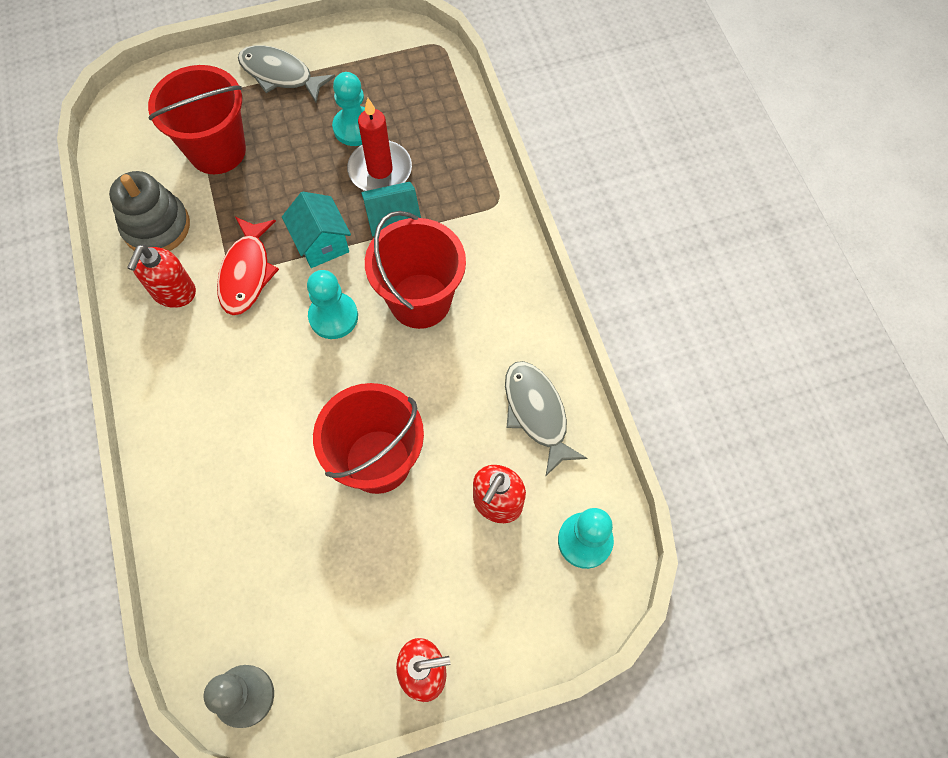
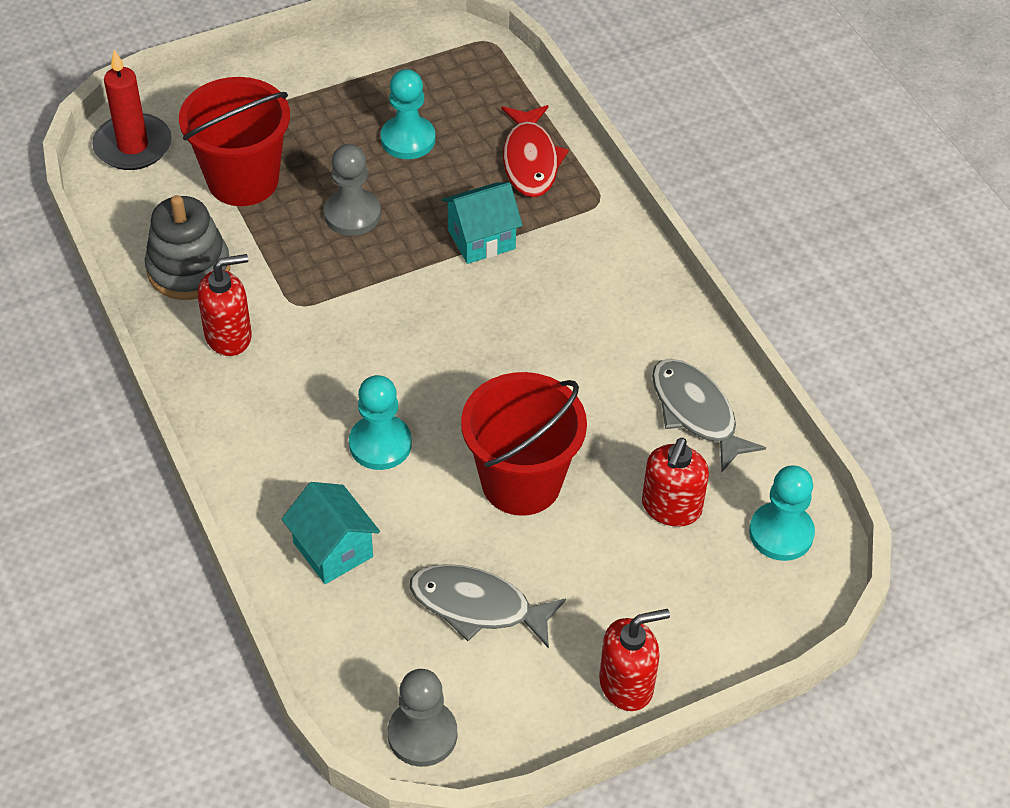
camera: 10 degrees left, 15 degrees down
red soap dispenser [127,244,196,308] -> red soap dispenser turned 120 degrees counterclockwise [198,254,252,356]
red fish [217,217,279,315] -> red fish moved to [501,105,569,197]
grey fish [238,45,336,102] -> grey fish moved to [410,564,566,649]
turquoise house [282,192,351,268] -> turquoise house moved to [282,482,380,584]
turquoise pawn [307,270,358,339] -> turquoise pawn moved to [349,375,412,470]
red candle [347,98,412,191] -> red candle moved to [92,50,172,170]
red bucket [365,211,466,329] -> none
none -> grey pawn [324,144,381,236]

